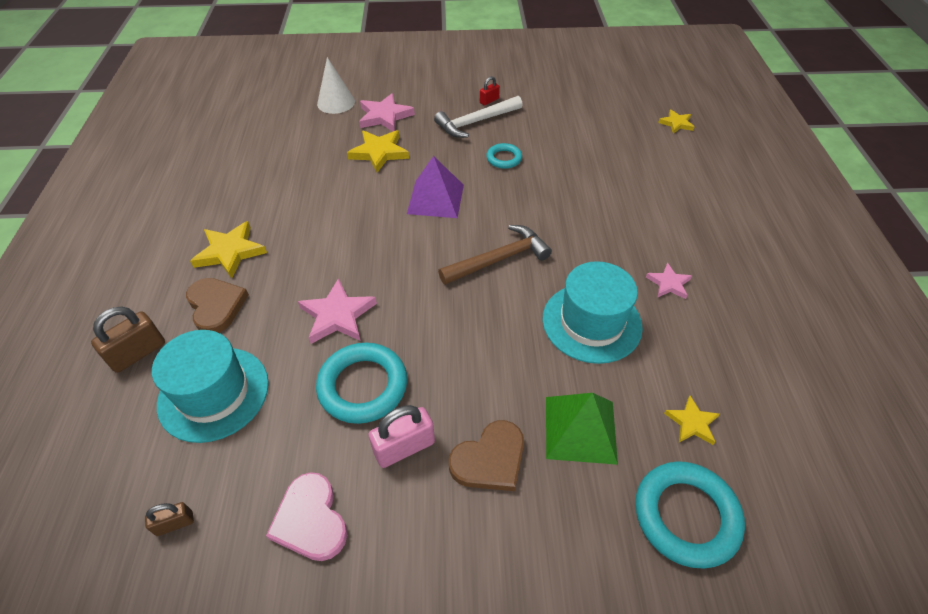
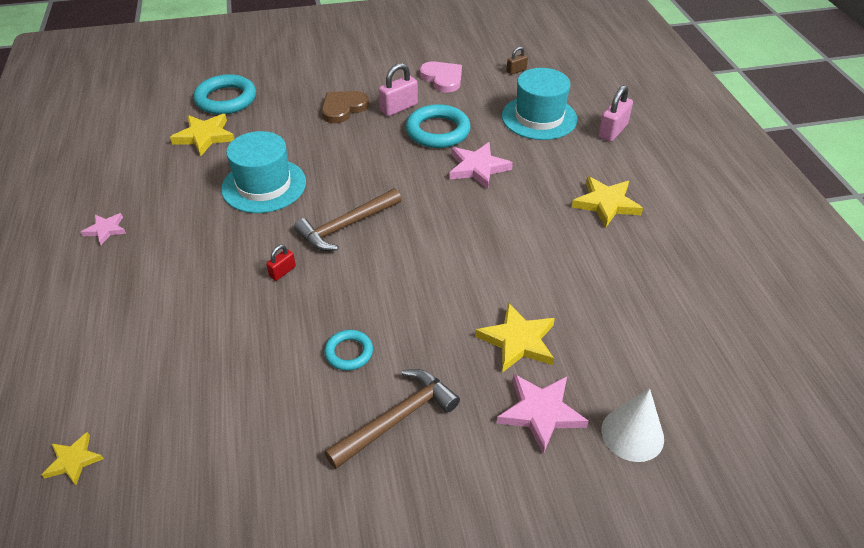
camera: 170 degrees right, 5 degrees down
brown padlock [91,307,165,373] -> pink padlock [598,85,633,142]
brown heart [186,278,249,333] -> none
purple pyramid [407,156,464,218] -> none
white hammer [434,96,523,138] -> brown hammer [324,369,460,469]
red padlock [480,76,500,106] -> red padlock moved to [266,245,296,281]
green pyramid [546,393,618,465] -> none
pink star [646,263,692,299] -> pink star moved to [81,213,126,245]
yellow star [664,396,720,445] -> yellow star [170,114,234,156], size x1.67

